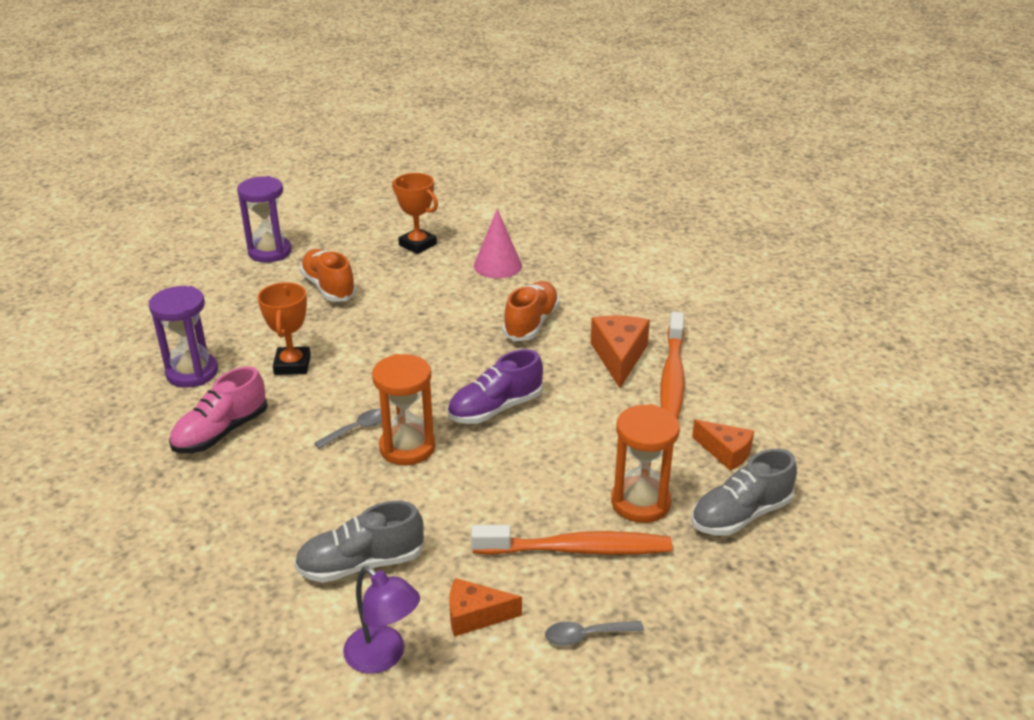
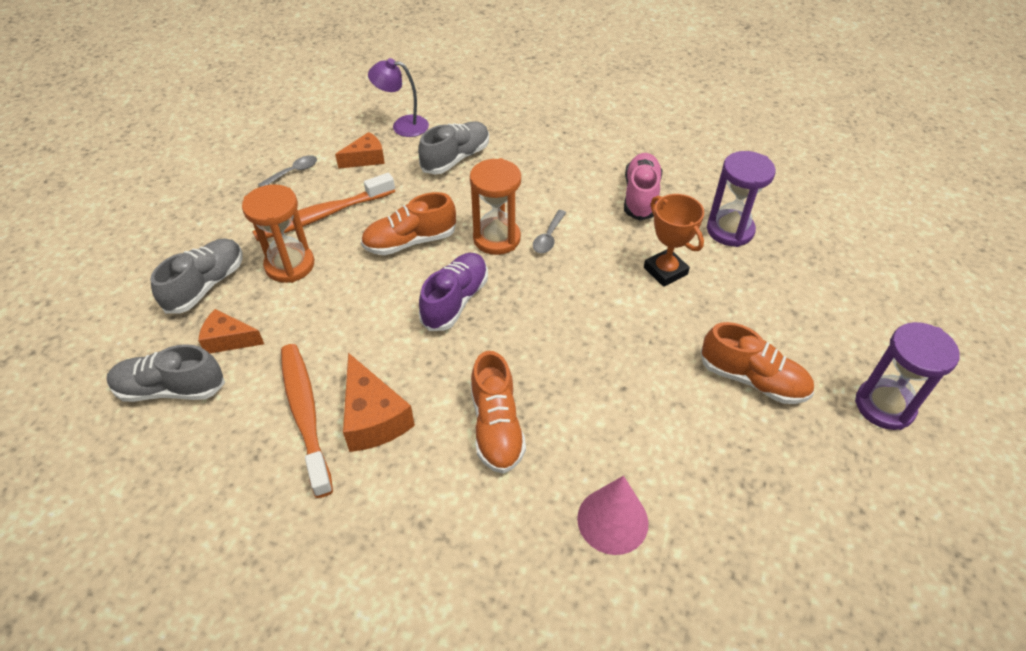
camera: 150 degrees right, 15 degrees up
orange trophy [392,173,438,254] -> none
none -> grey shoe [107,344,225,402]
none -> orange shoe [361,192,456,255]

